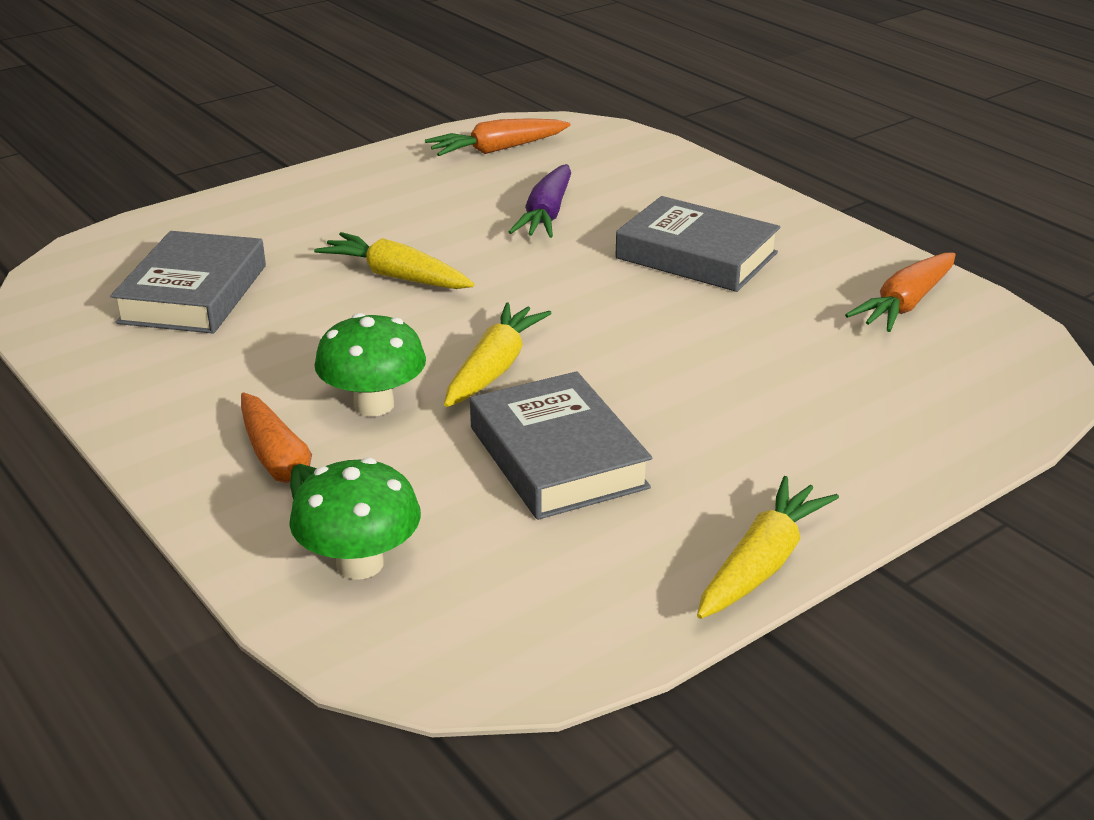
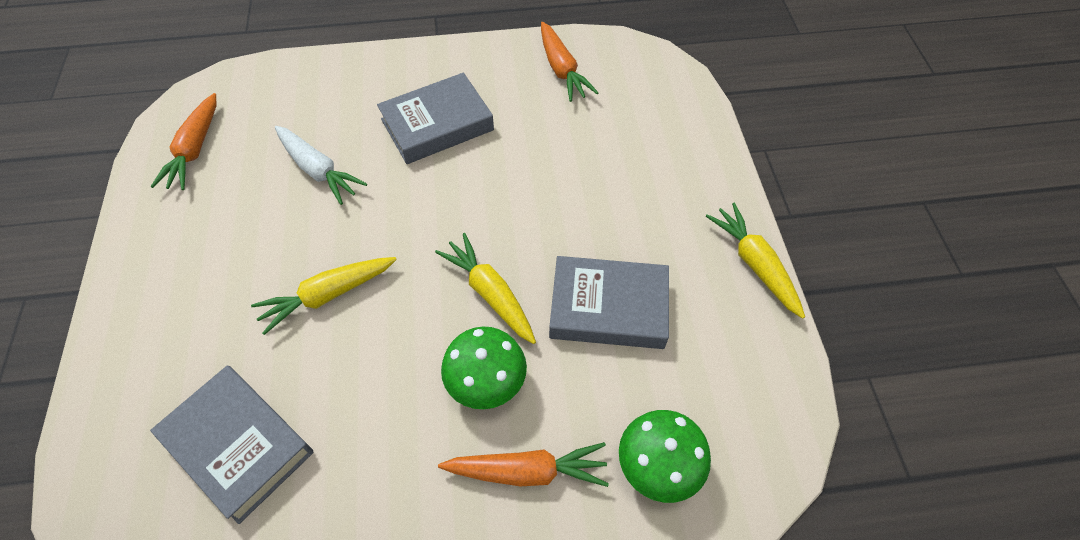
camera: 60 degrees left, 25 degrees up
purple carrot [509,164,571,238] -> white carrot [275,126,367,205]

